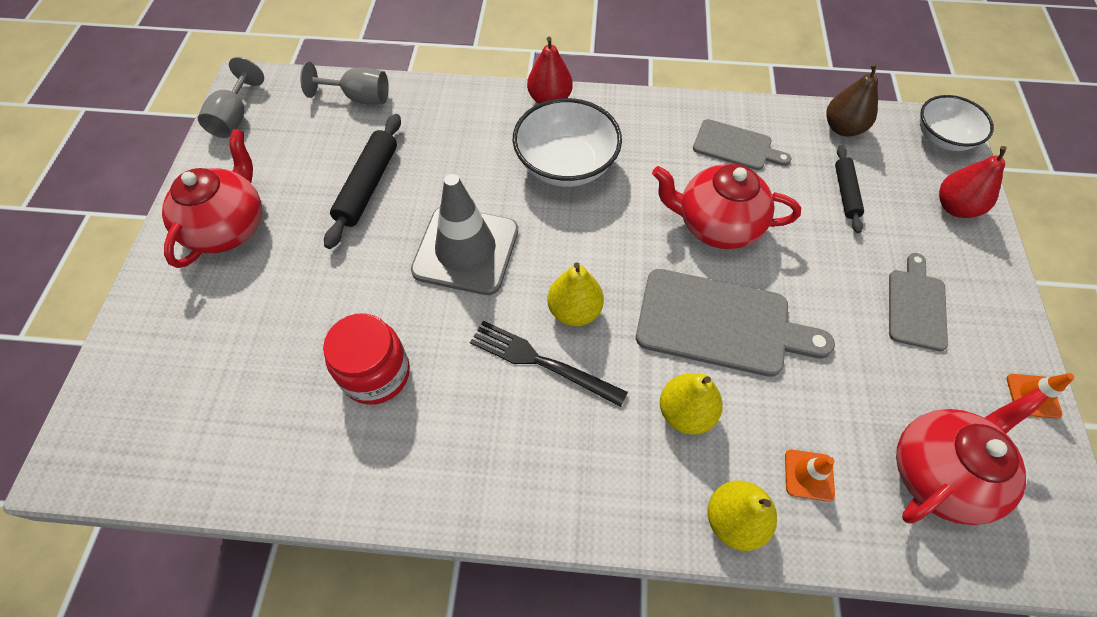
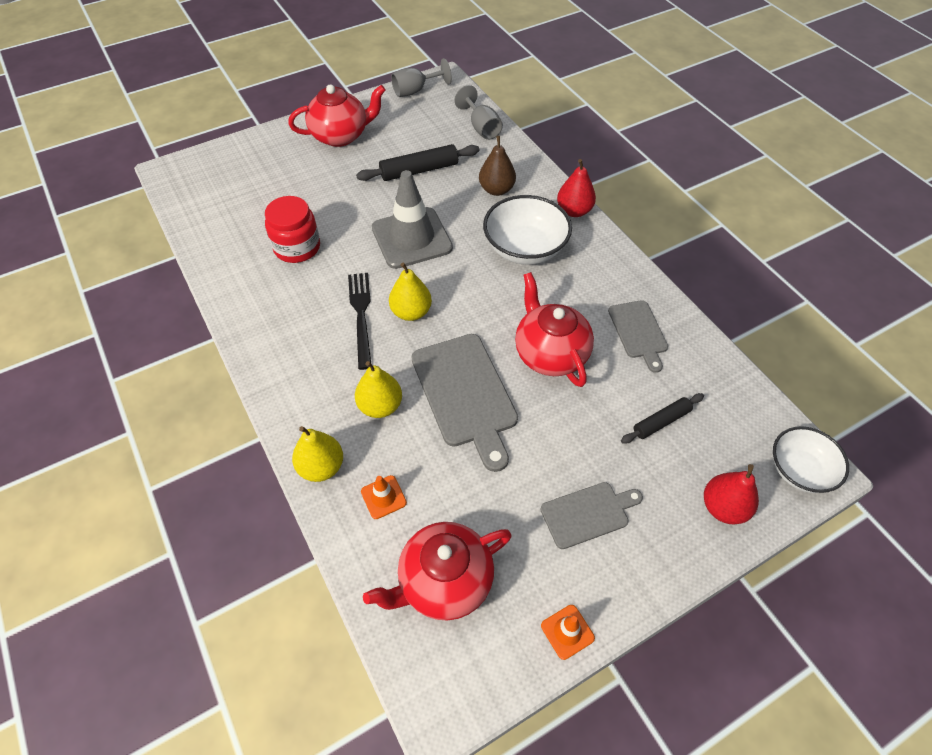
camera: 55 degrees right, 5 degrees down
brown pear [826,63,878,137] -> brown pear moved to [479,136,516,196]
red teapot [896,388,1048,525] -> red teapot turned 135 degrees clockwise [363,522,512,621]

